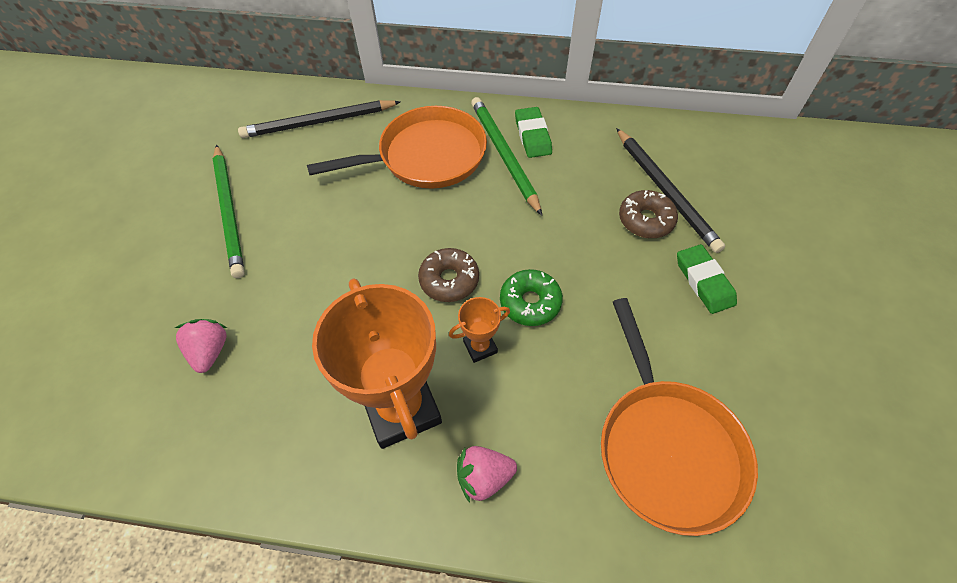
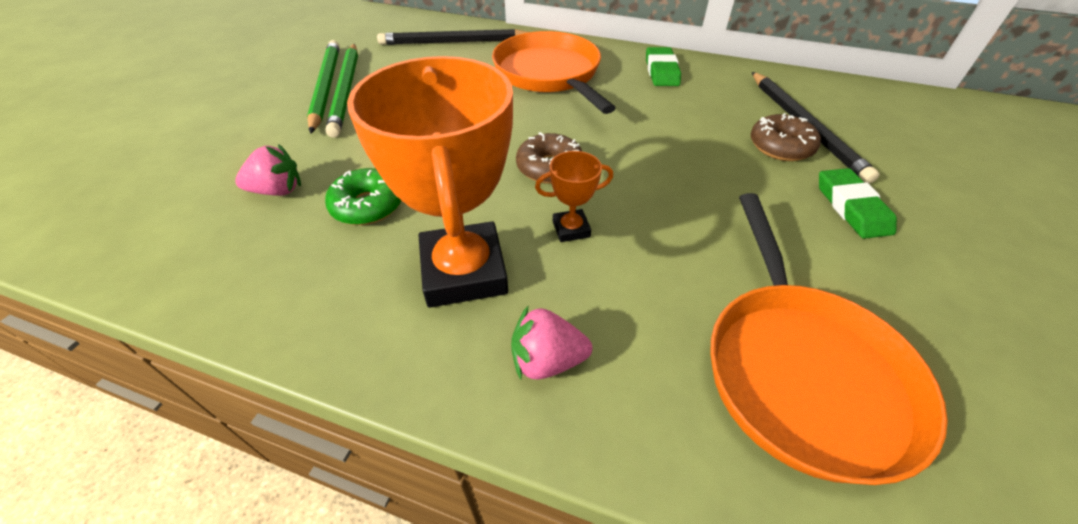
camera: 10 degrees right, 10 degrees down
pink strawberry [175,319,227,373] -> pink strawberry turned 75 degrees clockwise [235,144,301,196]
orange pan [307,106,487,189] -> orange pan turned 105 degrees counterclockwise [492,31,616,114]
green pencil [471,97,542,216] -> green pencil moved to [307,40,340,134]
green donut [500,269,563,326] -> green donut moved to [325,168,402,225]

